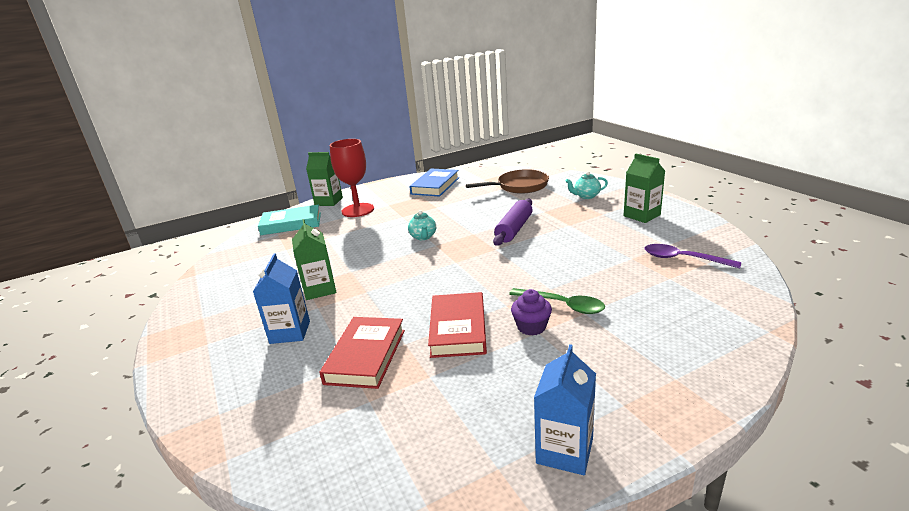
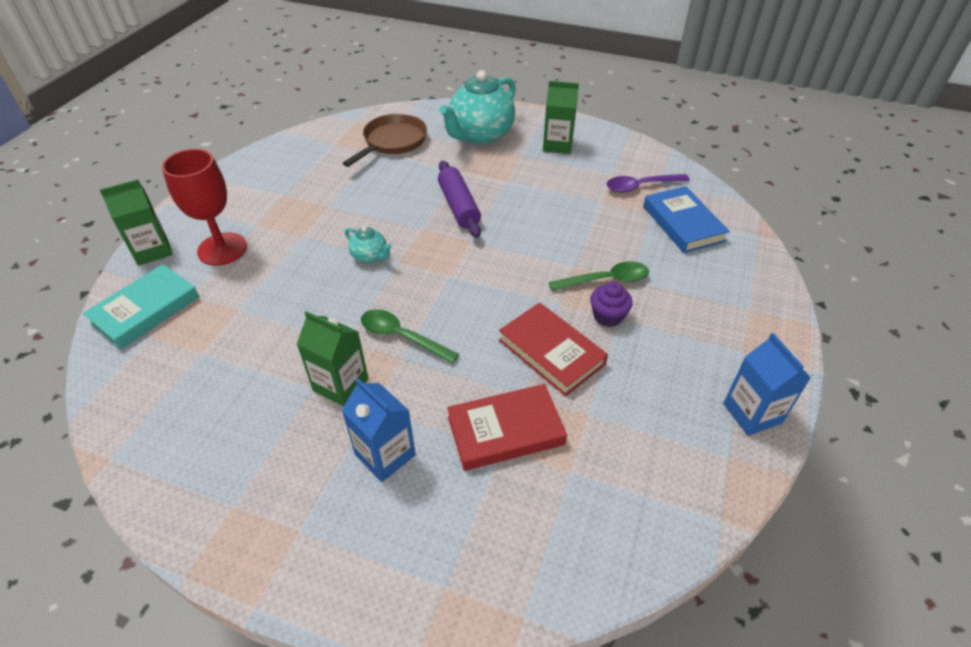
camera: 45 degrees left, 20 degrees up
red book [319,317,405,389] -> red book turned 75 degrees counterclockwise [447,384,567,471]
blue book [409,169,459,197] -> blue book moved to [643,186,730,253]
turquoise teapot [566,171,608,199] -> turquoise teapot [439,70,516,144], size x2.17
none -> green spoon [361,309,459,364]

